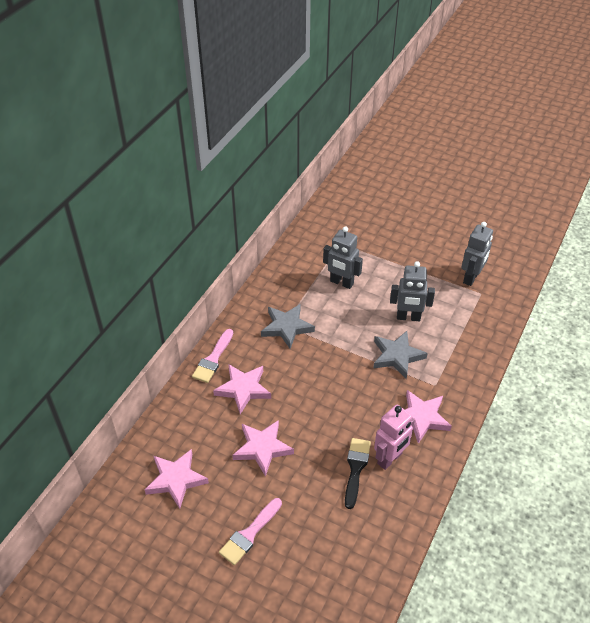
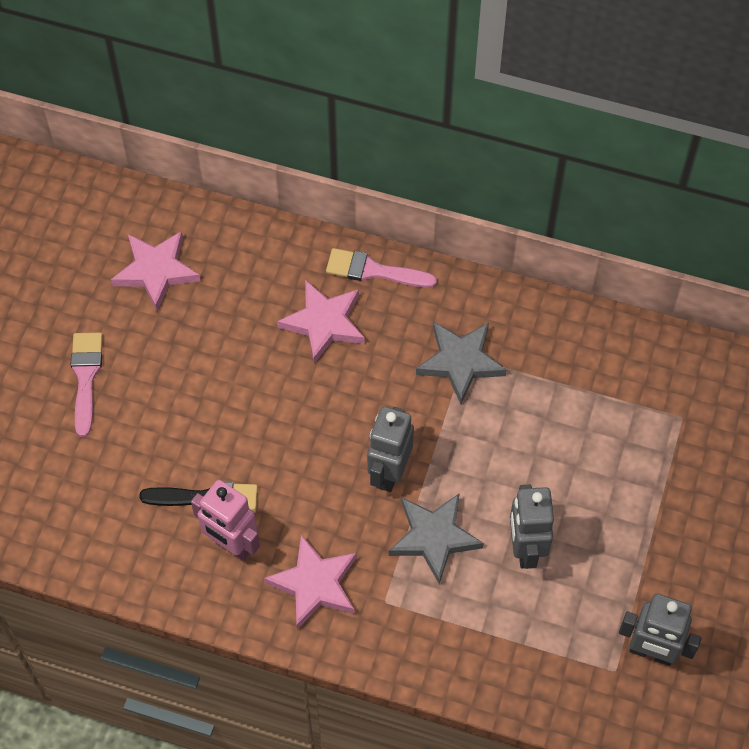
camera: 80 degrees right, 15 degrees up
pink brush [219,498,282,565] -> pink brush turned 60 degrees clockwise [71,332,102,437]
pink star [232,420,294,477] -> none
grey robot [323,227,363,289] -> grey robot moved to [367,406,414,492]

